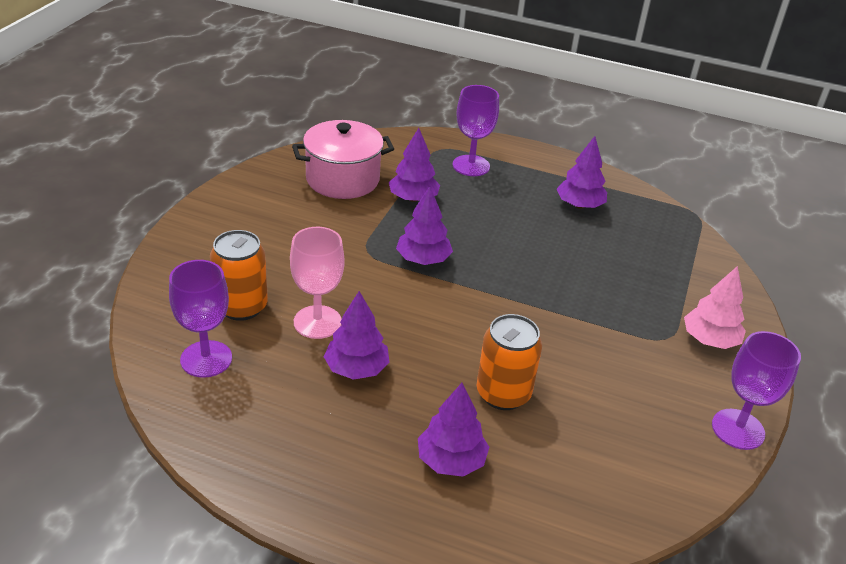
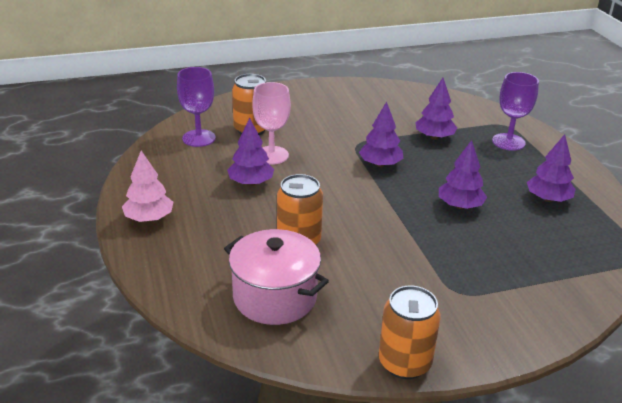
camera: 55 degrees right, 5 degrees down
pink pot [292,120,394,199] -> pink pot moved to [224,229,329,325]
purple tree [418,383,489,477] -> purple tree moved to [439,140,487,209]
pink tree [684,266,746,349] -> pink tree moved to [122,151,173,222]
purple goblet [712,331,801,450] -> orange can [379,286,441,379]

